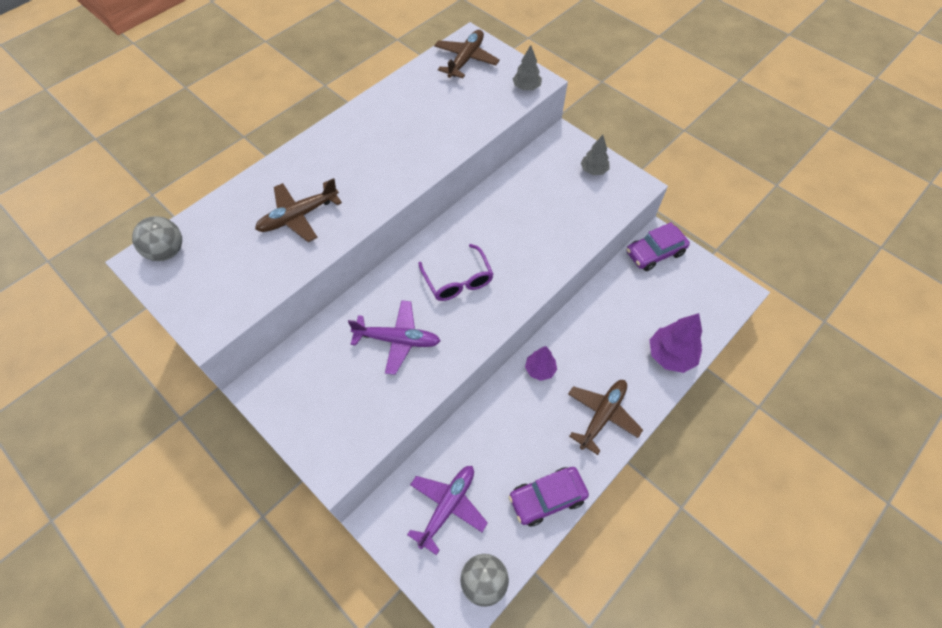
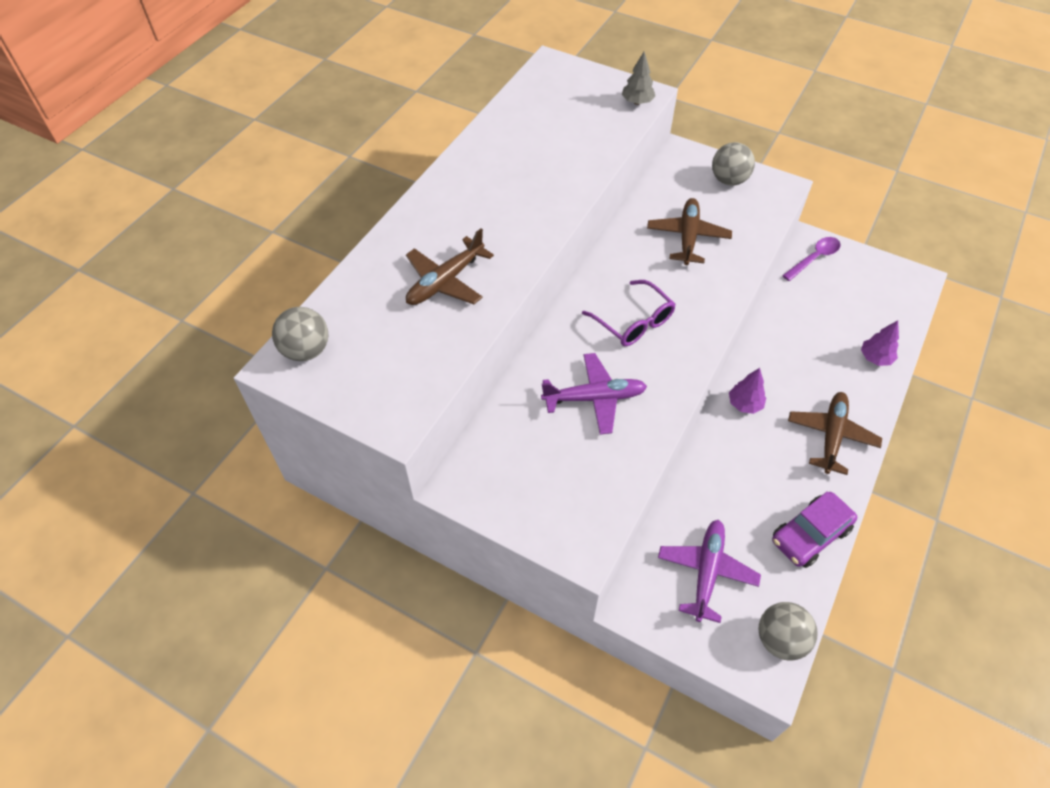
camera: 15 degrees left, 5 degrees down
brown plane [434,30,500,78] -> brown plane moved to [647,198,732,265]
grey tree [581,135,610,175] -> grey ball [712,142,755,186]
purple car [626,222,690,271] -> purple spoon [782,237,841,281]
purple tree [650,313,702,373] -> purple tree [861,320,899,366], size x0.61

